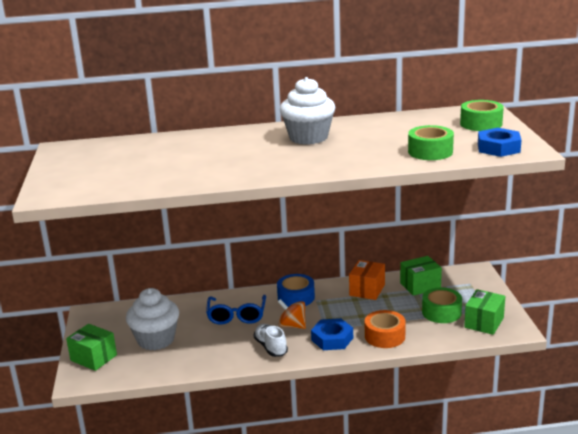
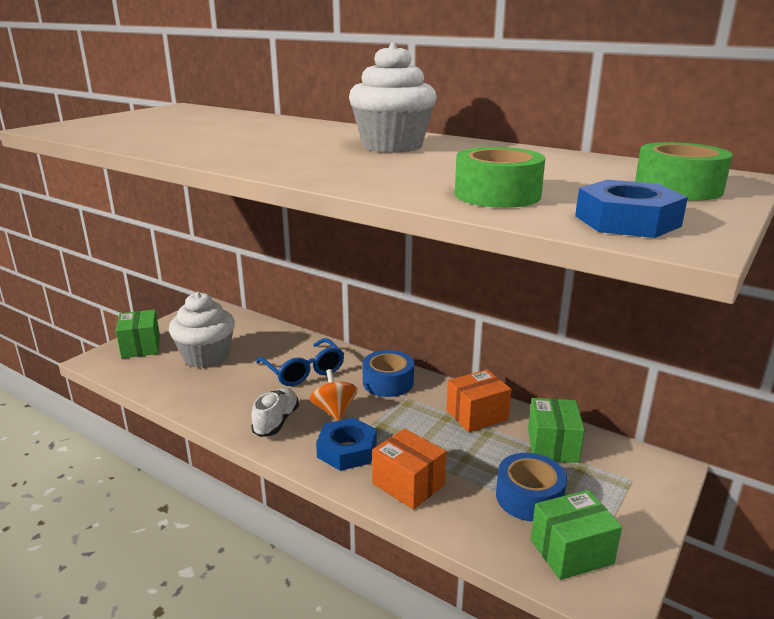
camera: 40 degrees right, 0 degrees up
blue glasses [206,295,266,325] -> blue glasses turned 75 degrees counterclockwise [256,338,344,386]
orange tape [365,310,406,348] -> orange box [372,428,446,510]
green box [400,256,442,296] -> green box turned 75 degrees clockwise [528,398,585,463]
green tape [422,287,462,323] -> blue tape [496,453,567,522]

